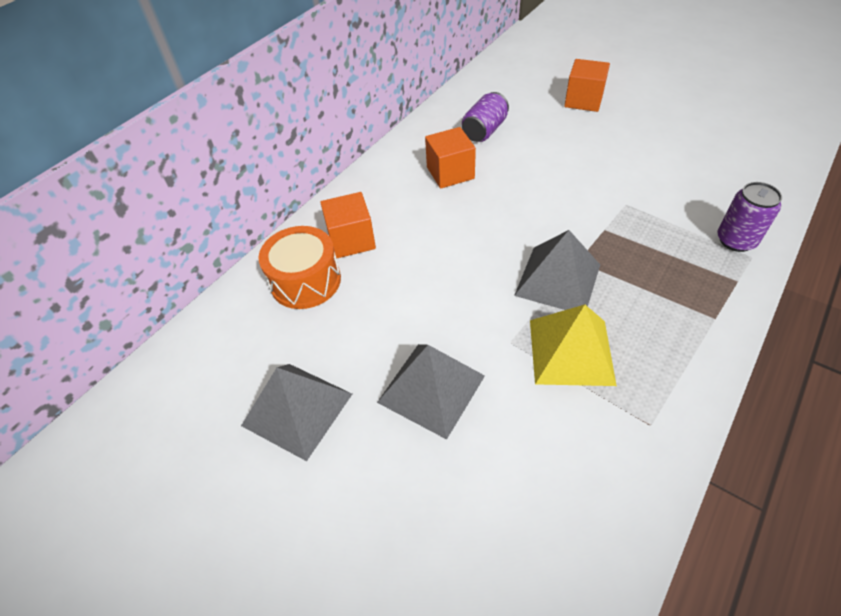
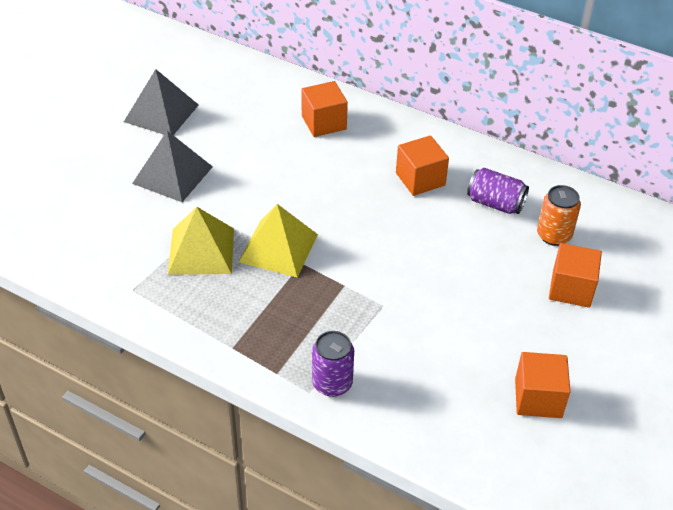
camera: 80 degrees right, 5 degrees down
orange drum [258,226,341,309] -> none
grey pyramid [514,230,600,310] -> yellow pyramid [239,204,318,278]
none -> orange cube [515,352,571,418]
none -> orange can [537,185,581,246]

